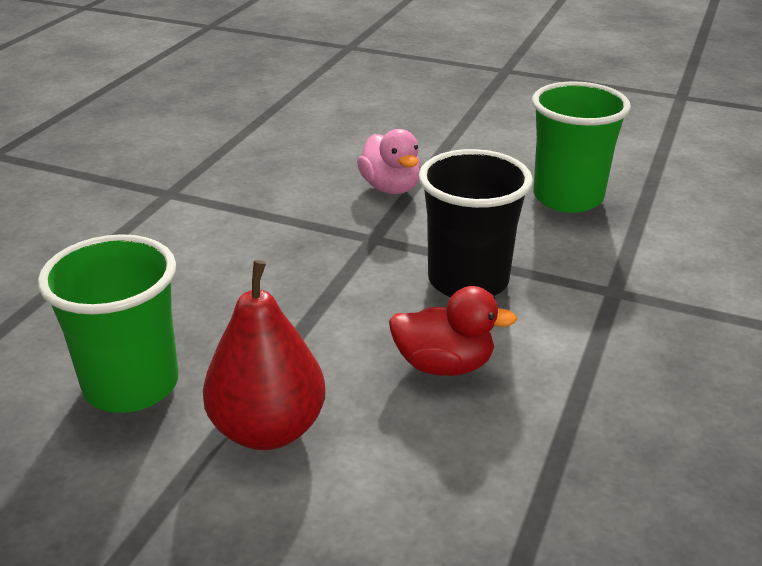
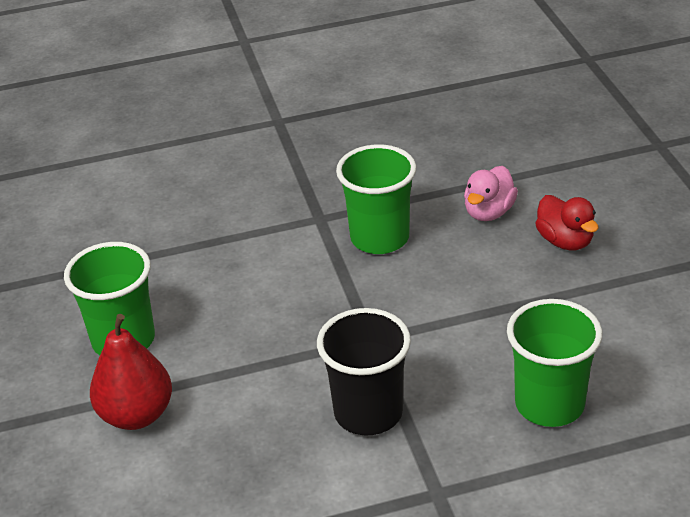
camera: 55 degrees right, 5 degrees up
pink duck [357,129,421,194] -> pink duck moved to [464,166,518,221]
red duck [389,286,517,376] -> red duck moved to [535,195,599,250]
none -> green cup [336,144,416,254]

